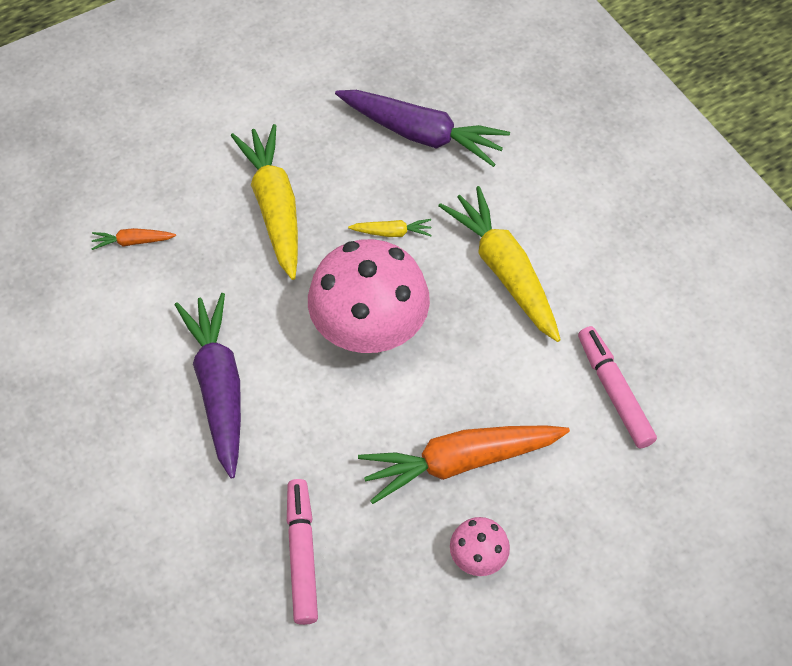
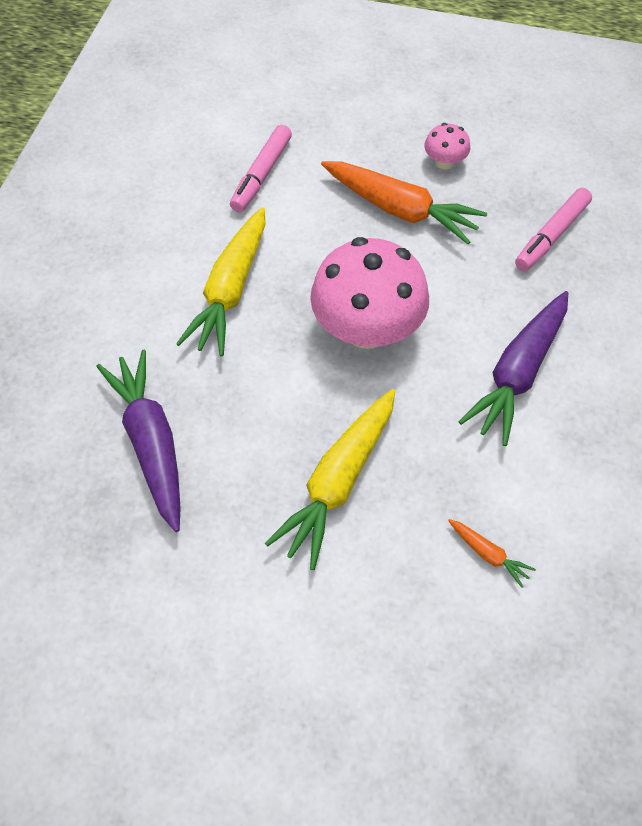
camera: 135 degrees left, 0 degrees up
yellow carrot [348,219,432,237] -> none

